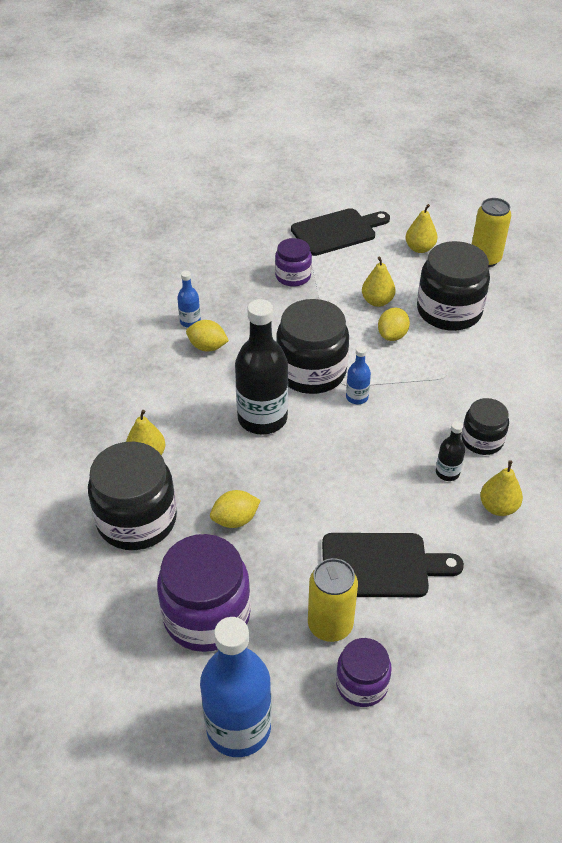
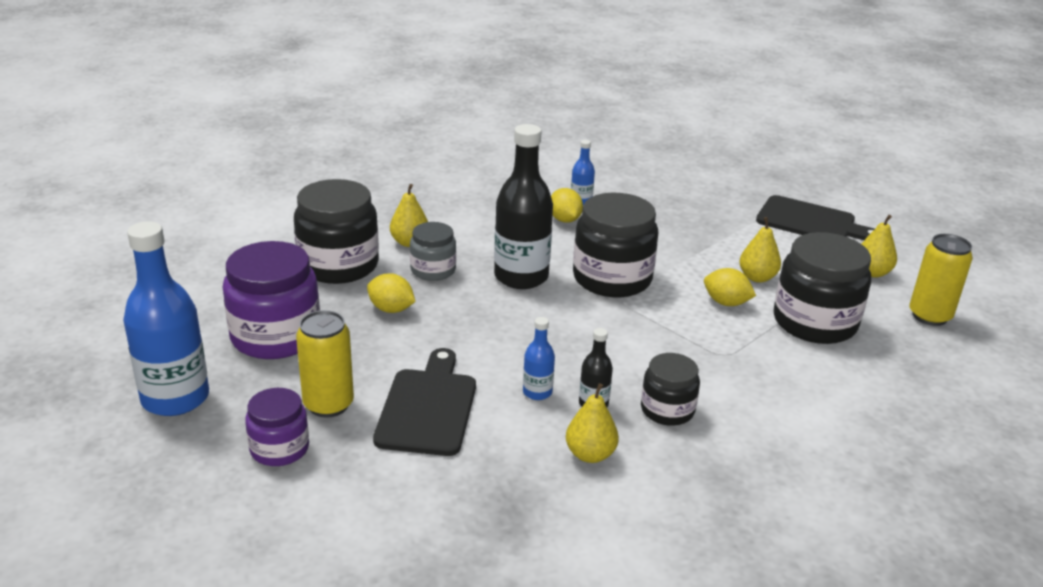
camera: 50 degrees right, 15 degrees down
purple jar [275,238,312,287] -> none
black cutting board [322,533,464,597] -> black cutting board turned 135 degrees counterclockwise [373,348,476,456]
blue bottle [346,346,371,404] -> blue bottle moved to [523,317,555,400]
yellow lemon [378,308,410,341] -> yellow lemon turned 45 degrees clockwise [704,268,756,306]
none -> grey jar [410,222,456,281]

